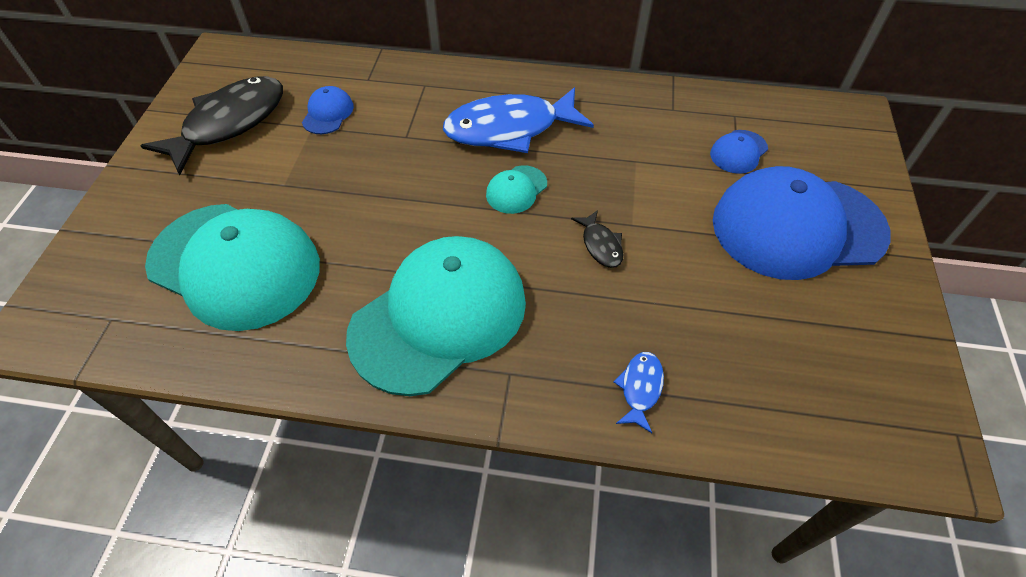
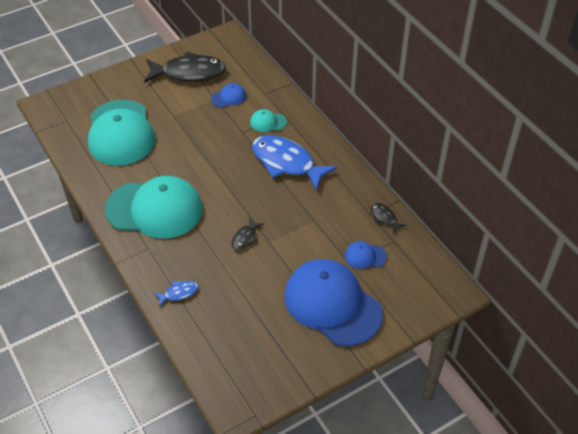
camera: 50 degrees right, 5 degrees down
turquoise cap [486,165,547,214] -> turquoise cap moved to [250,109,287,132]
none -> black fish [371,203,406,234]

